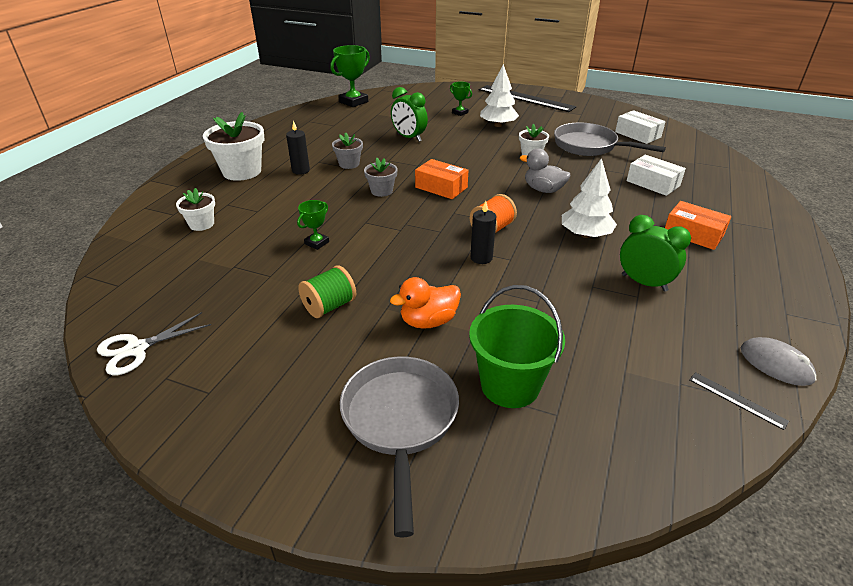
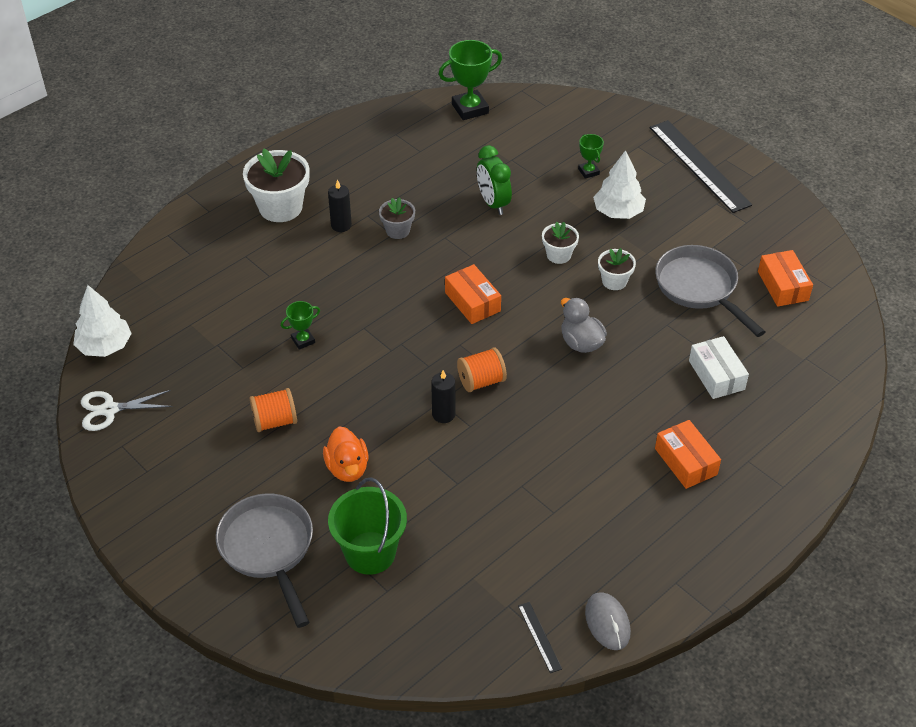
camera: 25 degrees right, 10 degrees up
white flower pot [176,188,215,231] -> white flower pot moved to [542,222,579,264]
green spool [298,265,357,318] -> orange spool [250,388,297,432]
grey pan [340,356,459,538] -> grey pan turned 45 degrees counterclockwise [216,493,313,628]
grey flower pot [364,158,397,197] -> none
orange duck [390,277,461,329] -> orange duck turned 105 degrees counterclockwise [323,426,368,482]
white tree [562,158,617,238] -> white tree moved to [73,285,132,357]
white box [615,110,666,144] -> orange box [758,250,813,307]
green clock [620,215,691,292] -> none

